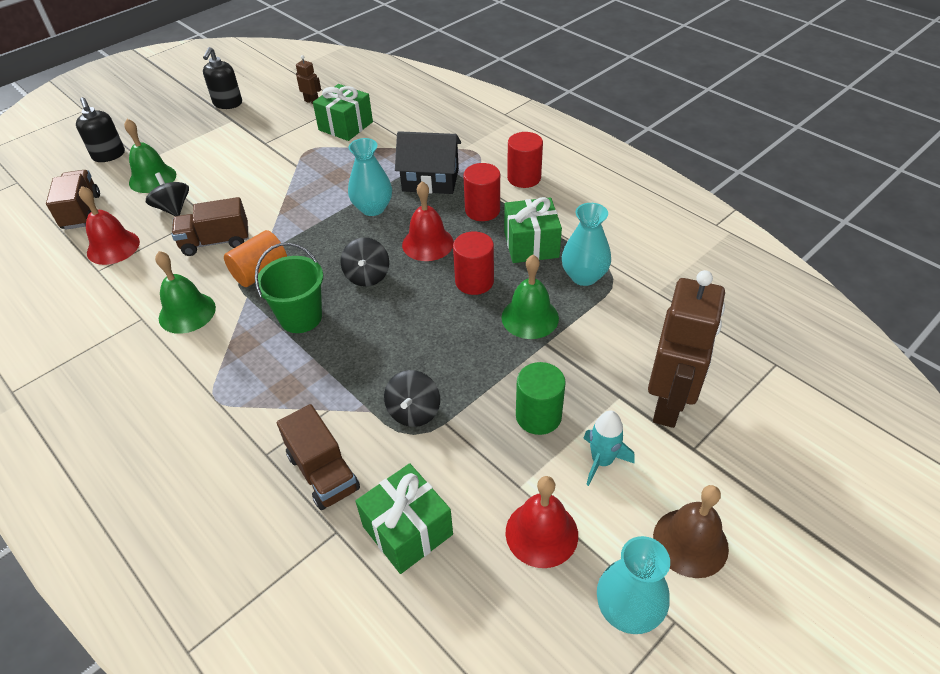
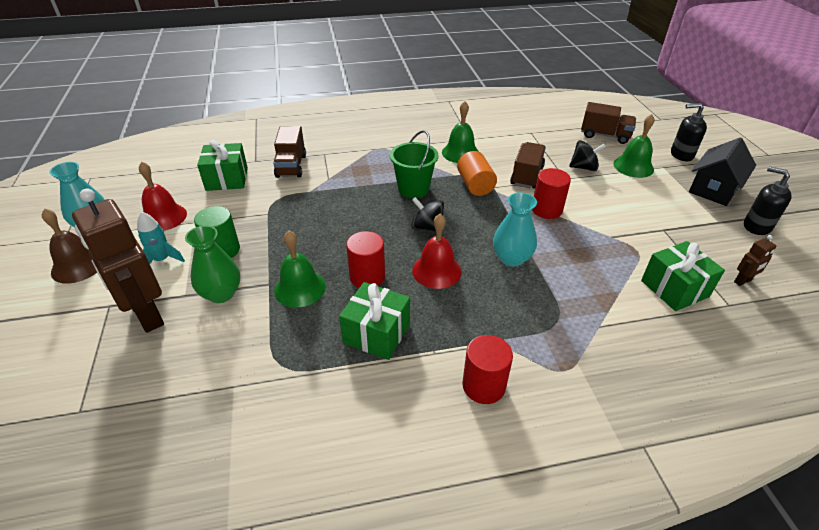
camera: 120 degrees right, 5 degrees down
red bell [79,186,140,265] -> none
brown truck [277,404,360,510] -> brown truck turned 90 degrees counterclockwise [273,126,306,178]
black spinning top [384,370,440,427] -> none
black house [395,131,461,194] -> black house moved to [689,138,756,206]
red cylinder [463,163,500,221] -> red cylinder moved to [532,168,571,219]
turquoise vase [562,203,611,286] -> none
none -> green vase [185,226,240,303]

